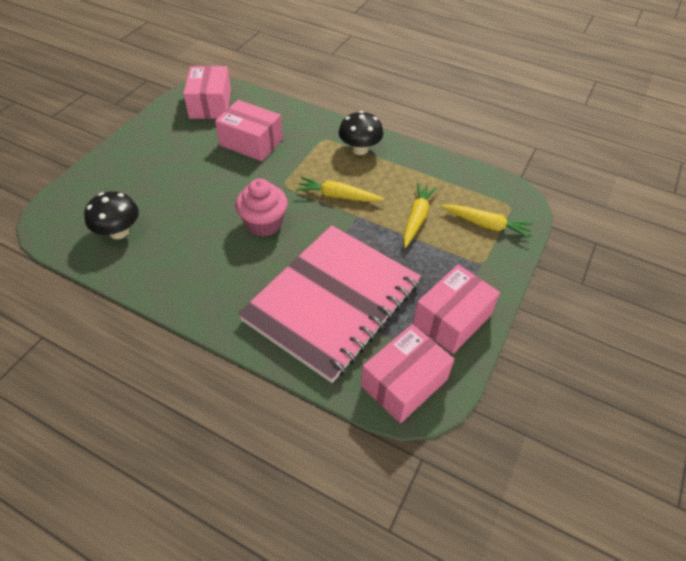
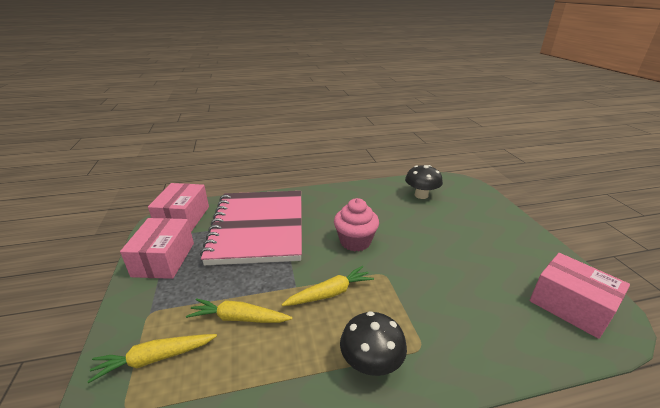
camera: 140 degrees right, 20 degrees down
pink box [215,100,283,161] -> none
yellow carrot [403,183,437,248] -> yellow carrot turned 120 degrees clockwise [186,298,292,323]

